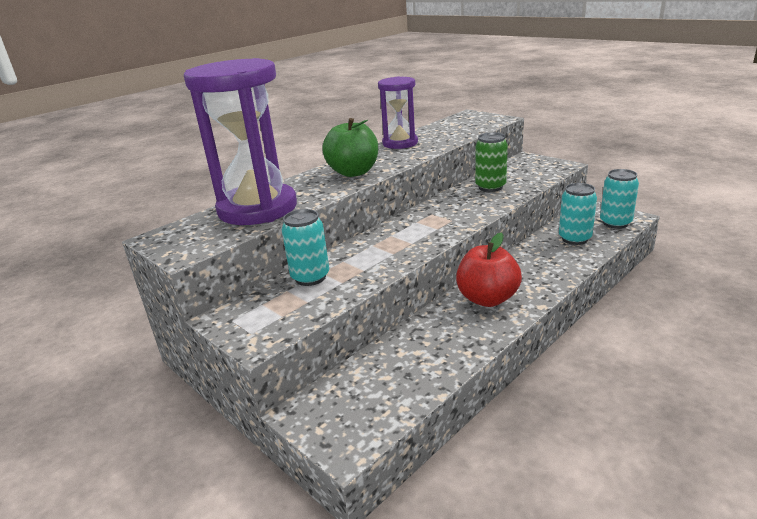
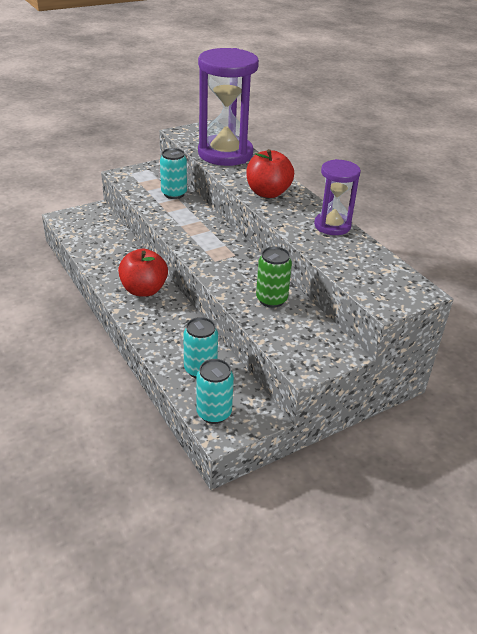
camera: 100 degrees right, 10 degrees up
green apple [322,118,378,177] -> red apple [246,149,294,198]

